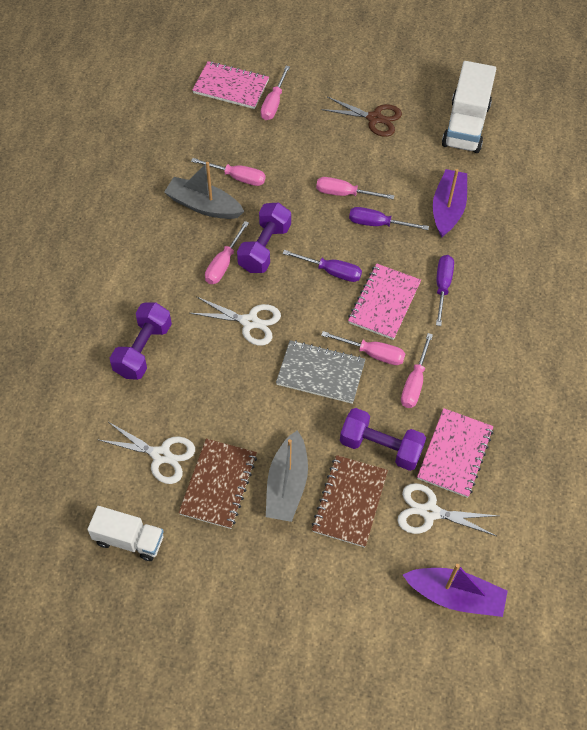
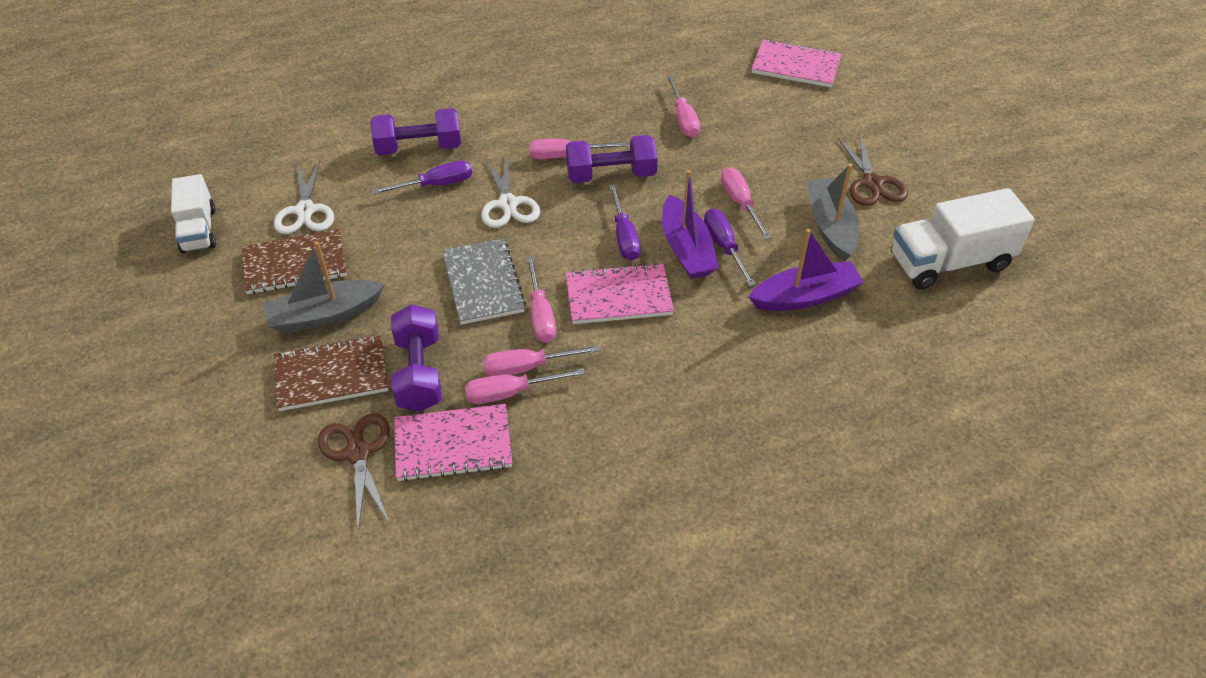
camera: 60 degrees right, 10 degrees down
grey boat [164,162,244,219] -> grey boat moved to [807,164,859,262]
pink notebook [192,61,269,109] -> pink notebook turned 60 degrees counterclockwise [751,39,842,88]
pink screwdriver [261,66,290,120] -> pink screwdriver moved to [465,368,585,404]
white scissors [397,483,498,536] -> brown scissors [318,413,390,530]
purple boat [403,564,508,617] -> purple boat moved to [662,170,719,279]
purple screwdriver [436,255,454,326] -> purple screwdriver moved to [372,161,472,195]

